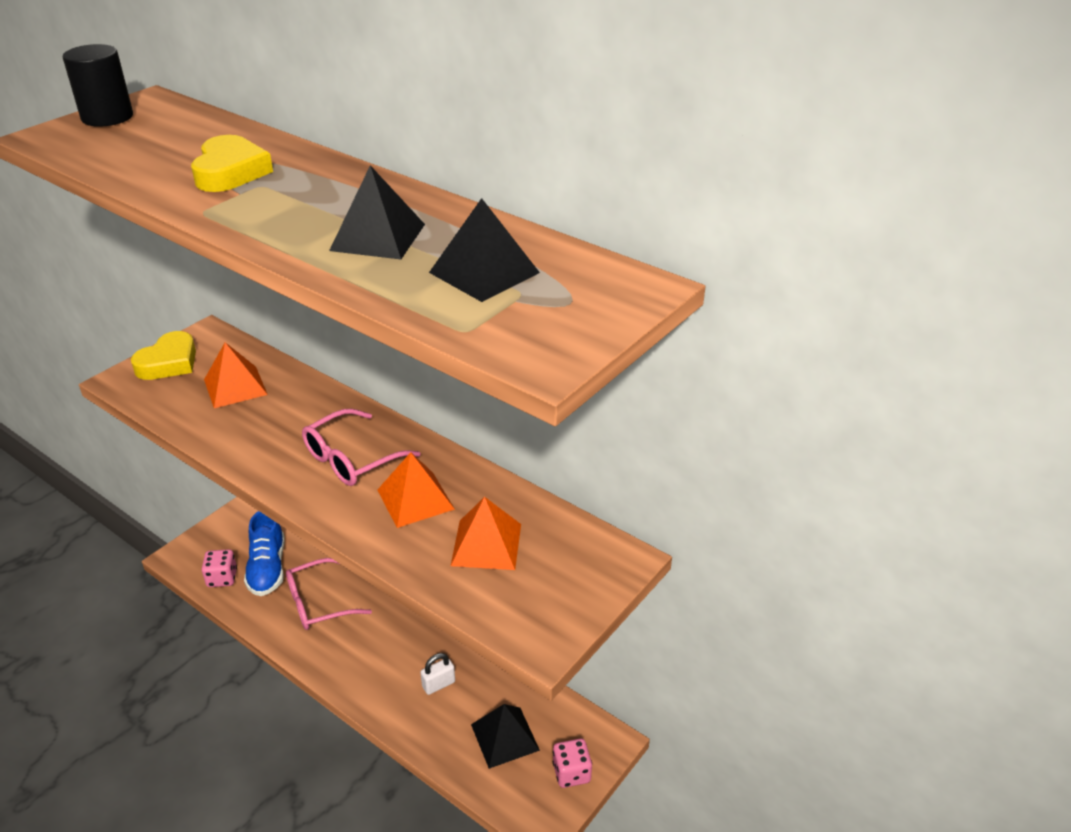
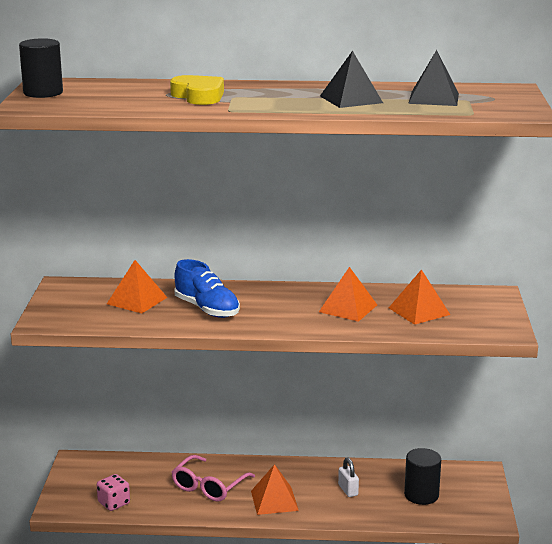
camera: 35 degrees left, 15 degrees down
yellow heart [131,331,196,380] -> none
blue shoe [244,511,285,596] -> blue shoe moved to [174,259,240,318]
pink glasses [302,409,420,486] -> none
white padlock [420,653,455,695] -> white padlock turned 45 degrees counterclockwise [338,457,359,497]
black pyramid [471,704,540,769] -> black cylinder [404,448,441,505]
pink dice [553,739,592,788] -> none
none -> orange pyramid [251,464,299,515]

